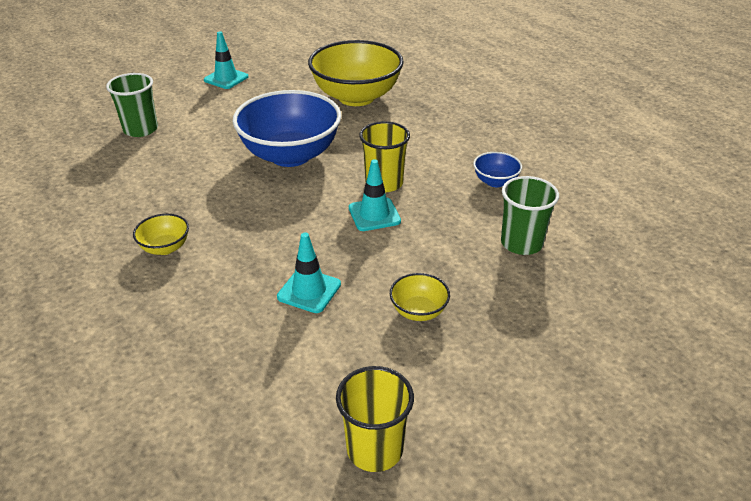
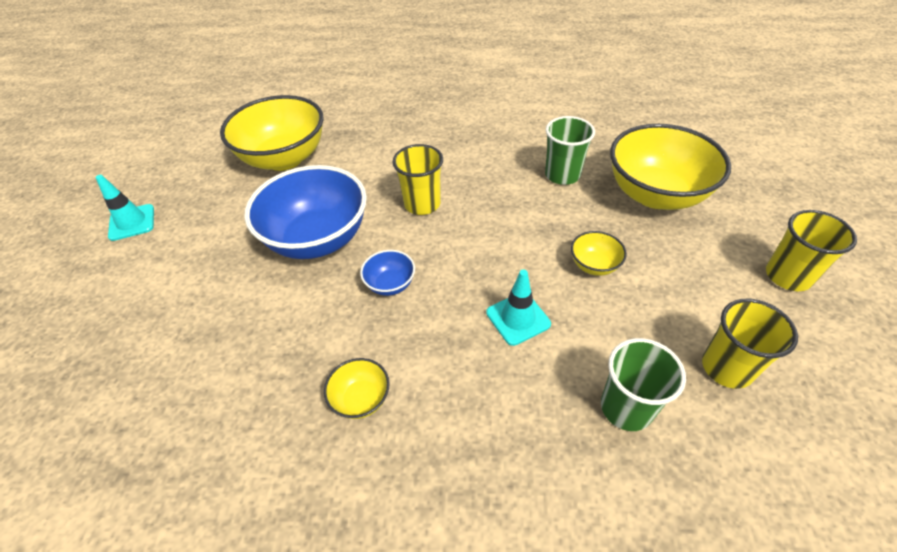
camera: 50 degrees left, 10 degrees up
green cup [106,73,158,137] -> green cup moved to [601,338,686,431]
turquoise traffic cone [349,159,401,231] -> none
blue bowl [473,152,522,187] -> blue bowl moved to [360,250,415,296]
none -> yellow bowl [610,124,731,210]
none -> yellow cup [766,210,857,291]

